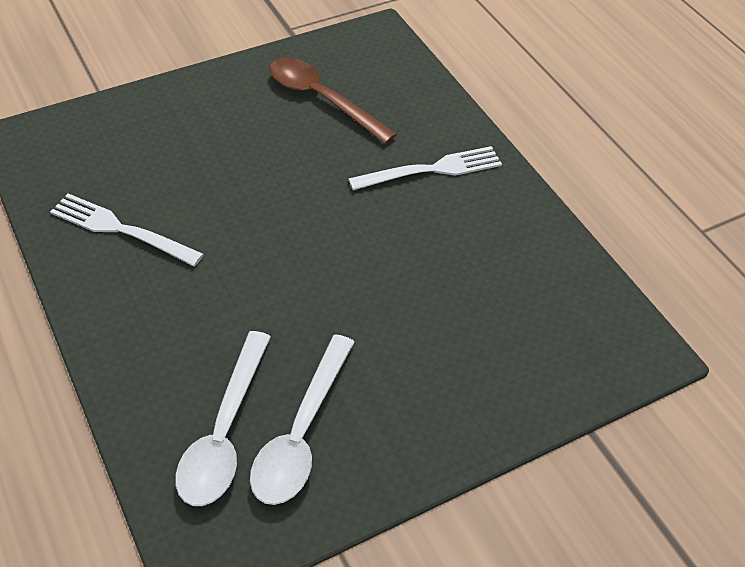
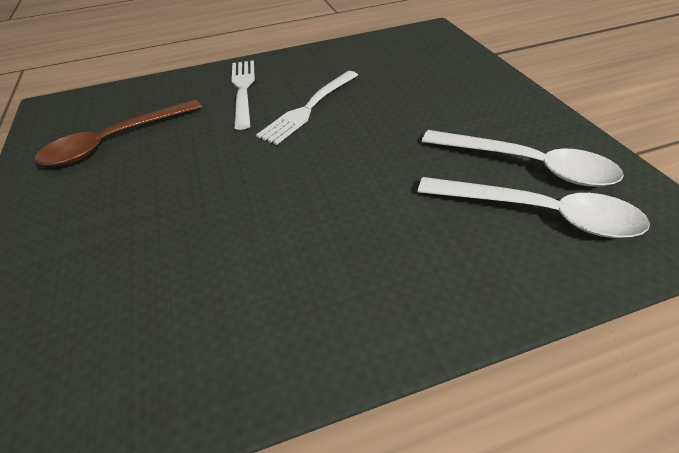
camera: 75 degrees left, 5 degrees down
white fork [50,194,204,266] -> white fork moved to [256,71,358,145]

